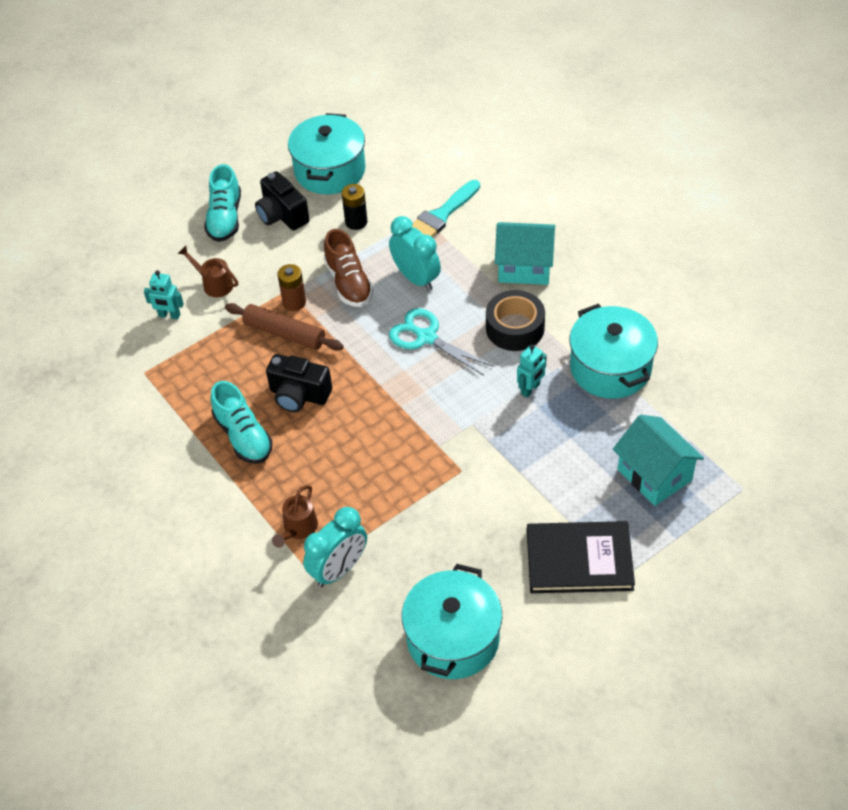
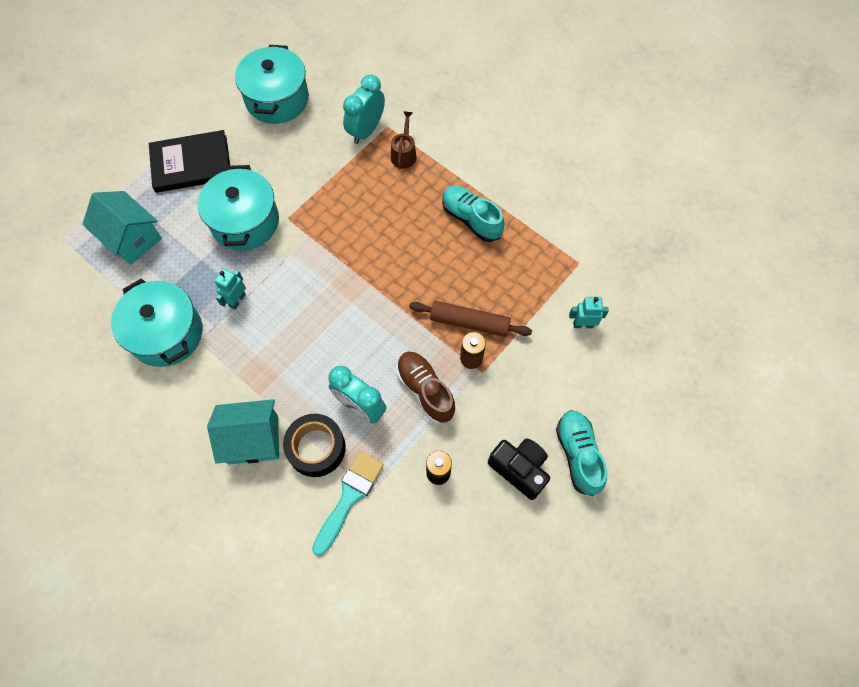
camera: 165 degrees right, 15 degrees up
brown watering can [178,246,238,297] -> none
black camera [266,354,332,412] -> none
turquoise pot [288,113,366,194] -> turquoise pot moved to [198,165,279,251]
turquoise scissors [389,308,493,376] -> none
black tape [486,290,545,351] -> black tape moved to [283,414,346,477]

